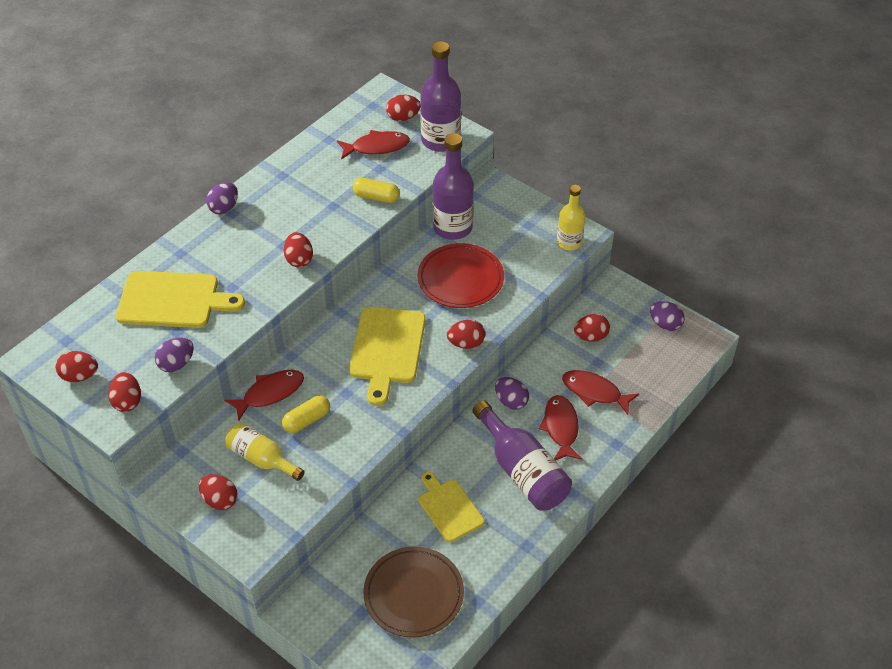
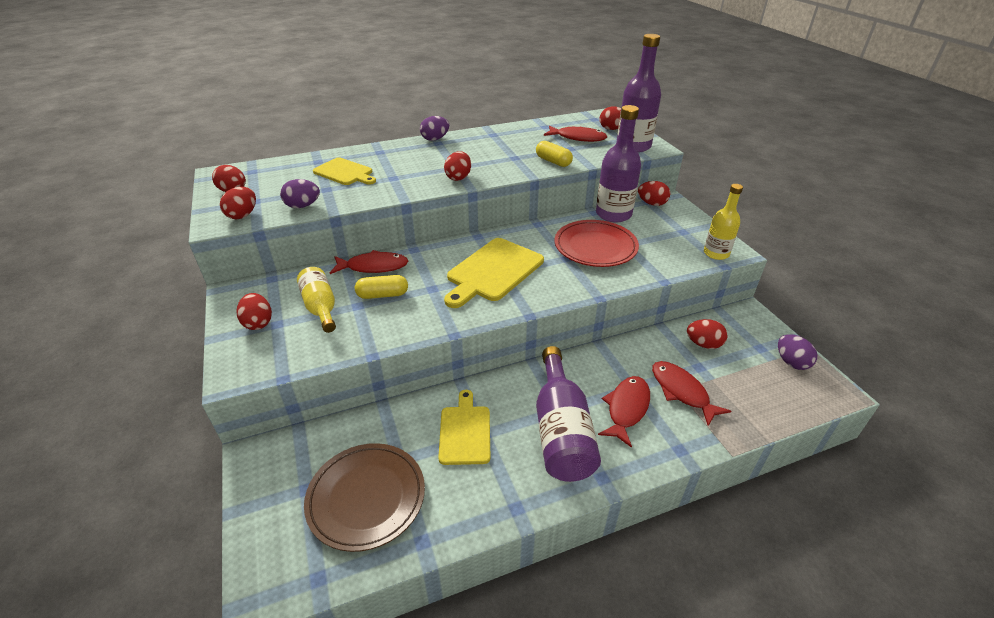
camera: 30 degrees right, 10 degrees down
yellow cutting board [116,271,245,328] -> yellow cutting board [313,157,376,185], size x0.65
red egg [447,320,485,349] -> red egg moved to [638,181,670,206]
purple egg [495,377,529,410] -> none

